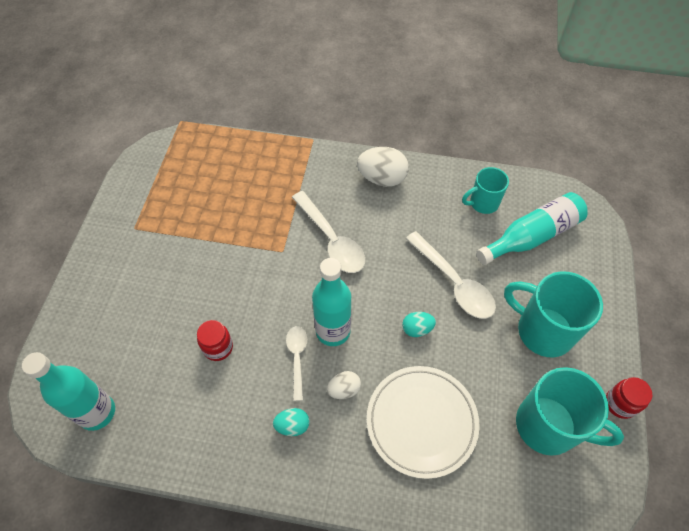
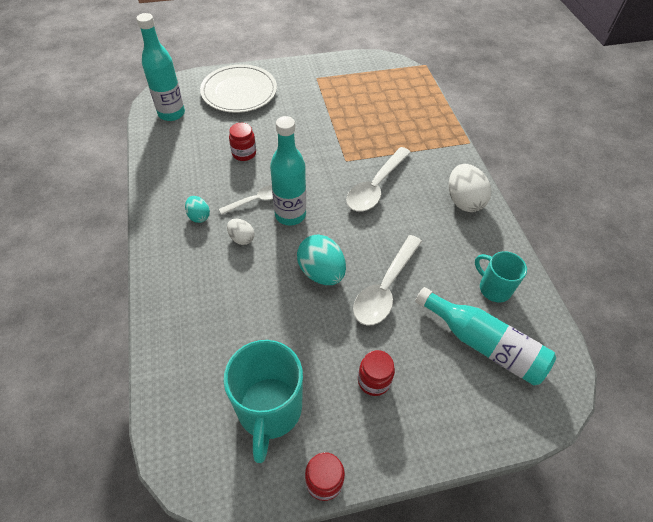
camera: 65 degrees right, 5 degrees down
white plate [367,366,480,479] -> white plate moved to [200,64,277,113]
turquoise egg [402,312,436,337] -> turquoise egg [297,234,346,285], size x1.78
turquoise mug [504,271,603,357] -> red jar [358,350,395,396]

